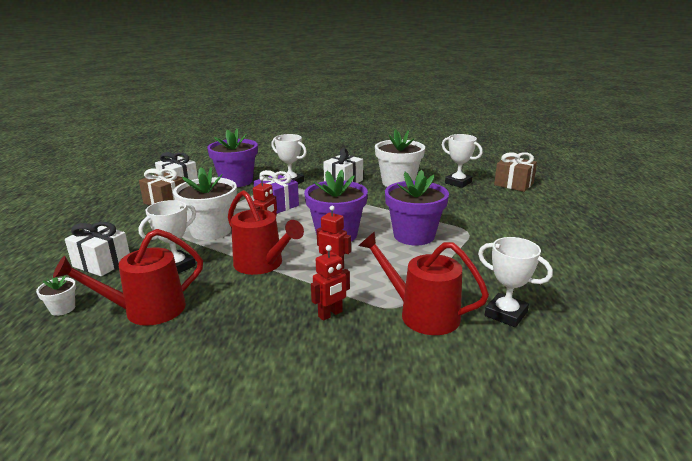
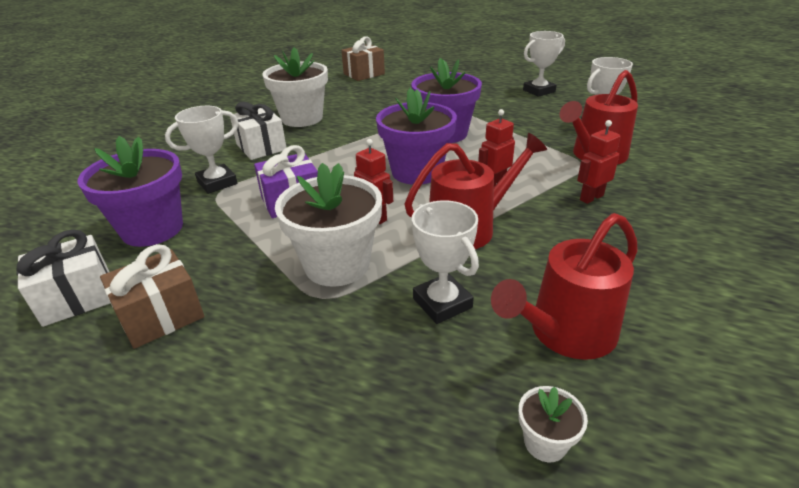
camera: 70 degrees left, 10 degrees up
red watering can [53,229,203,326] -> red watering can turned 60 degrees clockwise [491,213,638,360]
white gift [65,222,130,276] -> none
red robot [311,245,350,321] -> red robot turned 105 degrees counterclockwise [577,120,621,204]
white trophy [442,134,483,188] -> white trophy moved to [523,31,565,97]

